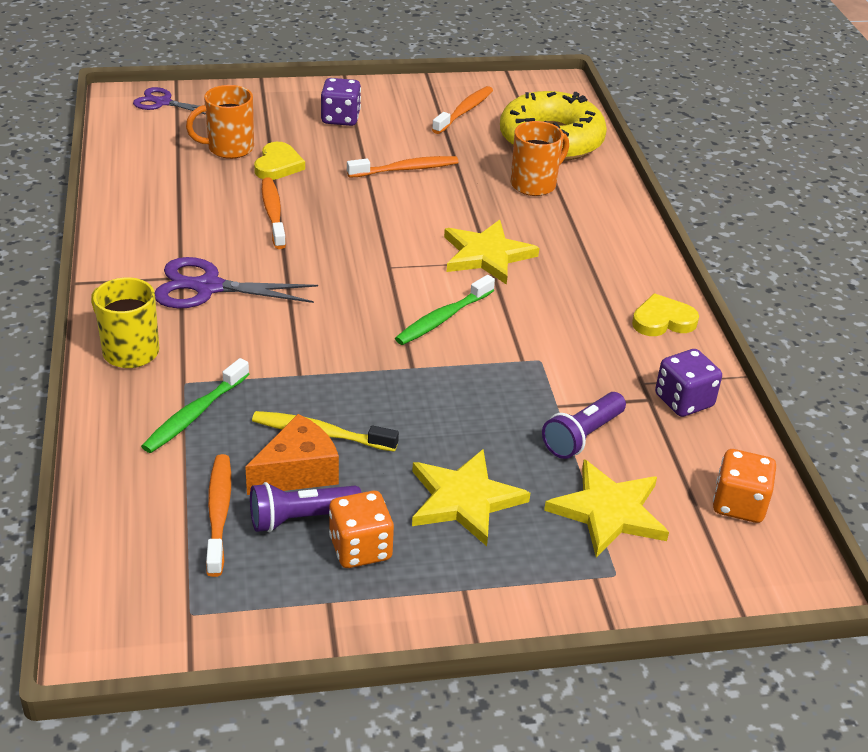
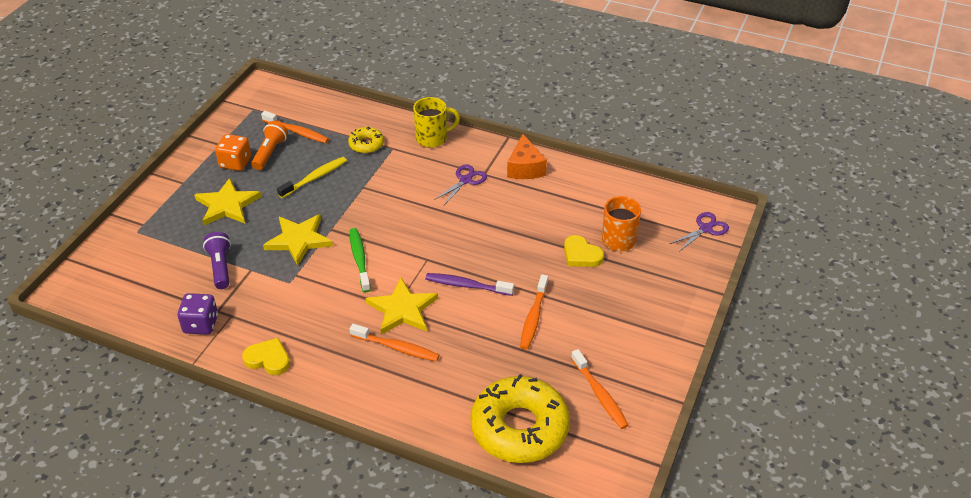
camera: 125 degrees right, 5 degrees up
green toothbrush [141,358,249,453] -> yellow donut [348,127,384,153]
purple scissors [155,257,318,308] -> purple scissors [434,164,487,205], size x0.64
orange cheese [245,414,339,495] -> orange cheese moved to [507,134,547,179]
purple flashlight [250,482,361,532] -> orange flashlight [251,121,288,170]
orange toothbrush [262,177,286,249] -> orange toothbrush moved to [350,324,440,362]
purple dice [321,78,361,126] -> none
orange mug [511,121,569,196] -> none
yellow star [544,459,669,558] -> yellow star moved to [263,214,333,266]
yellow heart [632,293,699,336] -> yellow heart turned 90 degrees counterclockwise [242,338,290,375]
orange dice [713,449,776,523] -> none
none -> purple toothbrush [425,273,514,296]

